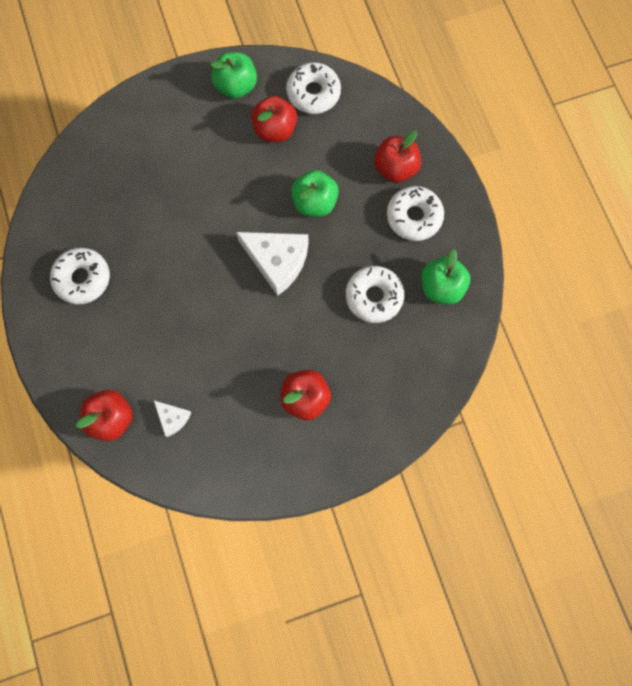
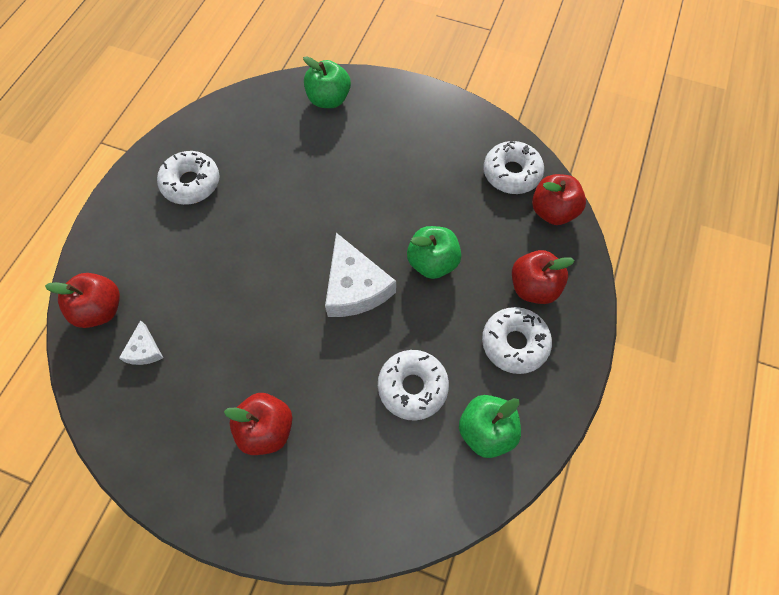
camera: 40 degrees right, 10 degrees down
green apple [210,52,257,99] -> green apple moved to [303,56,351,108]
red apple [251,96,297,142] -> red apple moved to [532,174,586,225]

